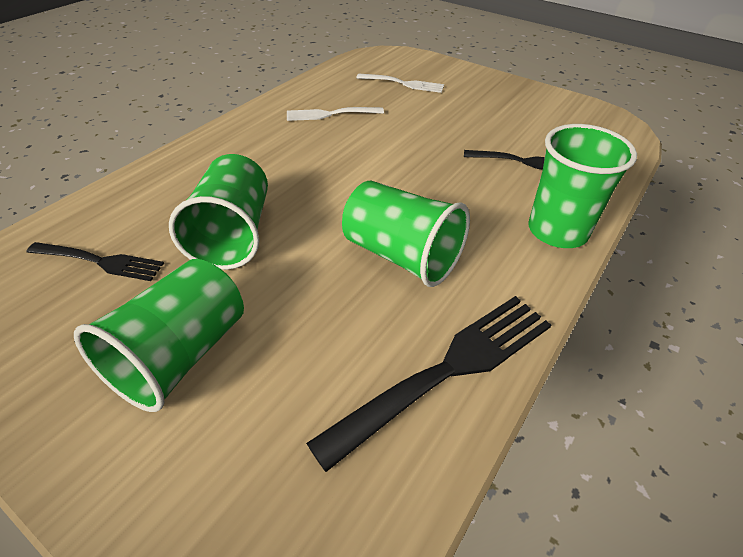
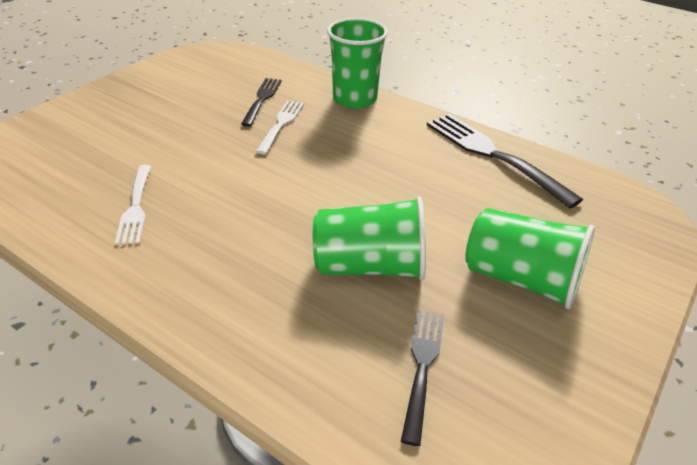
camera: 90 degrees left, 5 degrees down
green cup [342,181,470,287] -> none
white fork [356,74,444,93] -> white fork moved to [255,100,304,154]

